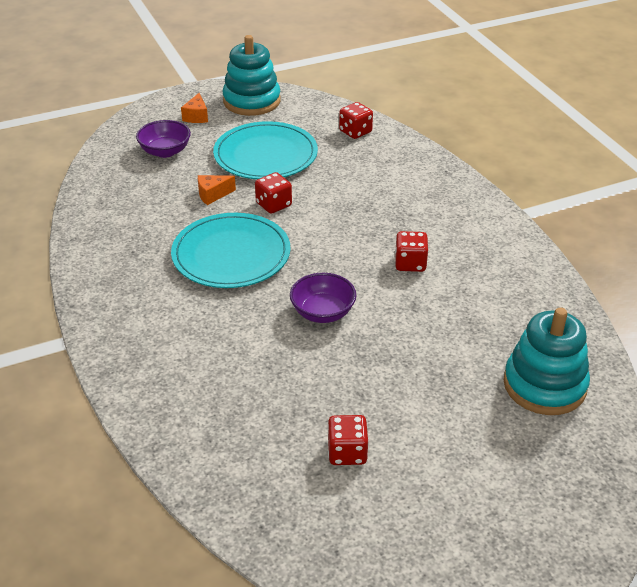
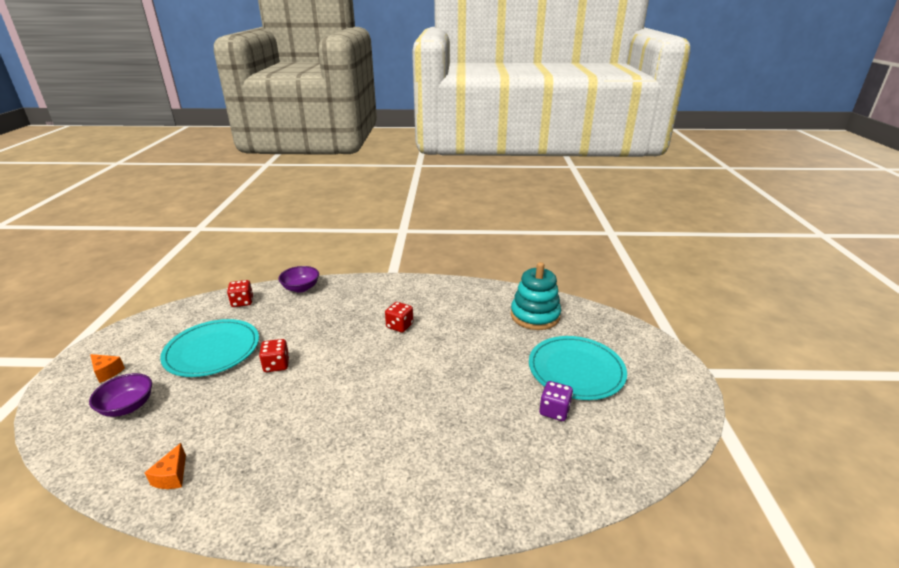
camera: 65 degrees left, 10 degrees down
turquoise plate [171,213,291,288] -> turquoise plate moved to [529,336,627,400]
orange cheese [198,175,236,205] -> orange cheese moved to [145,443,186,489]
turquoise stacking toy [223,35,281,116] -> none
purple bowl [290,273,356,323] -> purple bowl moved to [278,266,319,293]
red dice [328,415,369,465] -> purple dice [539,381,573,421]

